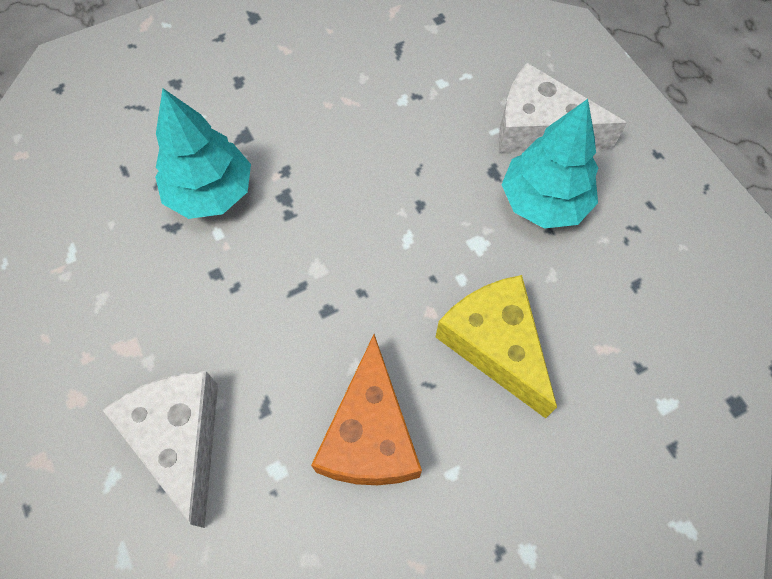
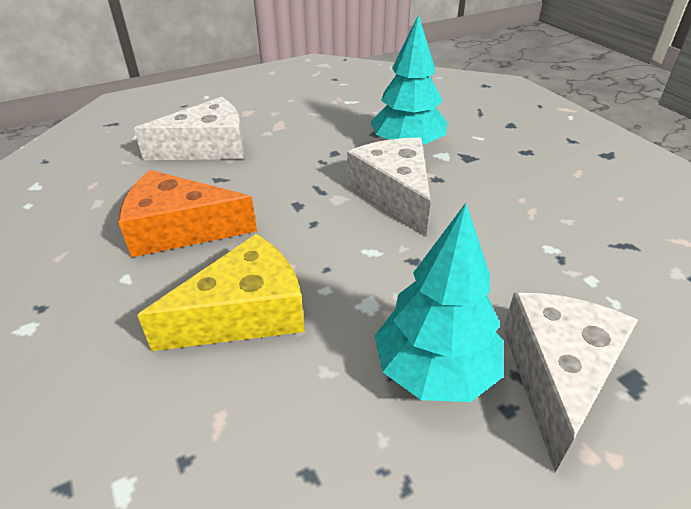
camera: 90 degrees right, 25 degrees down
none -> white cheese [347,138,431,236]

